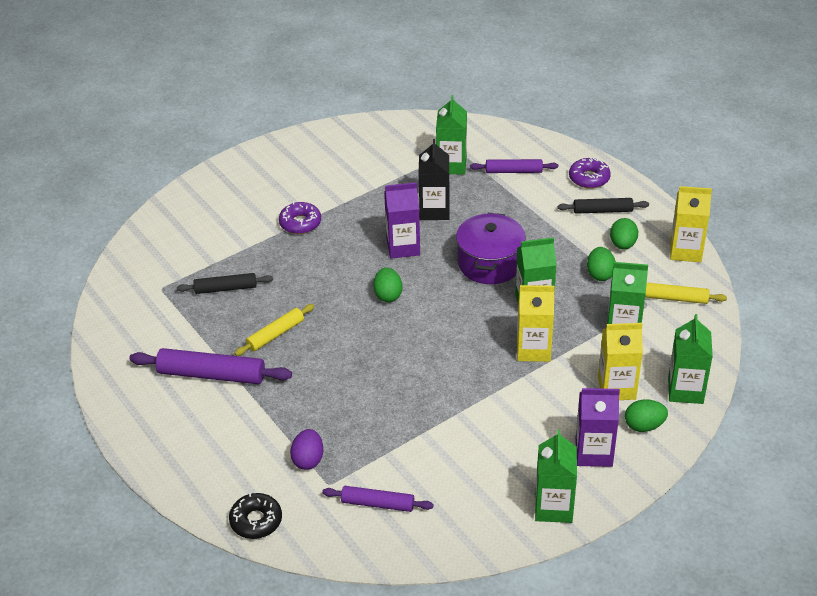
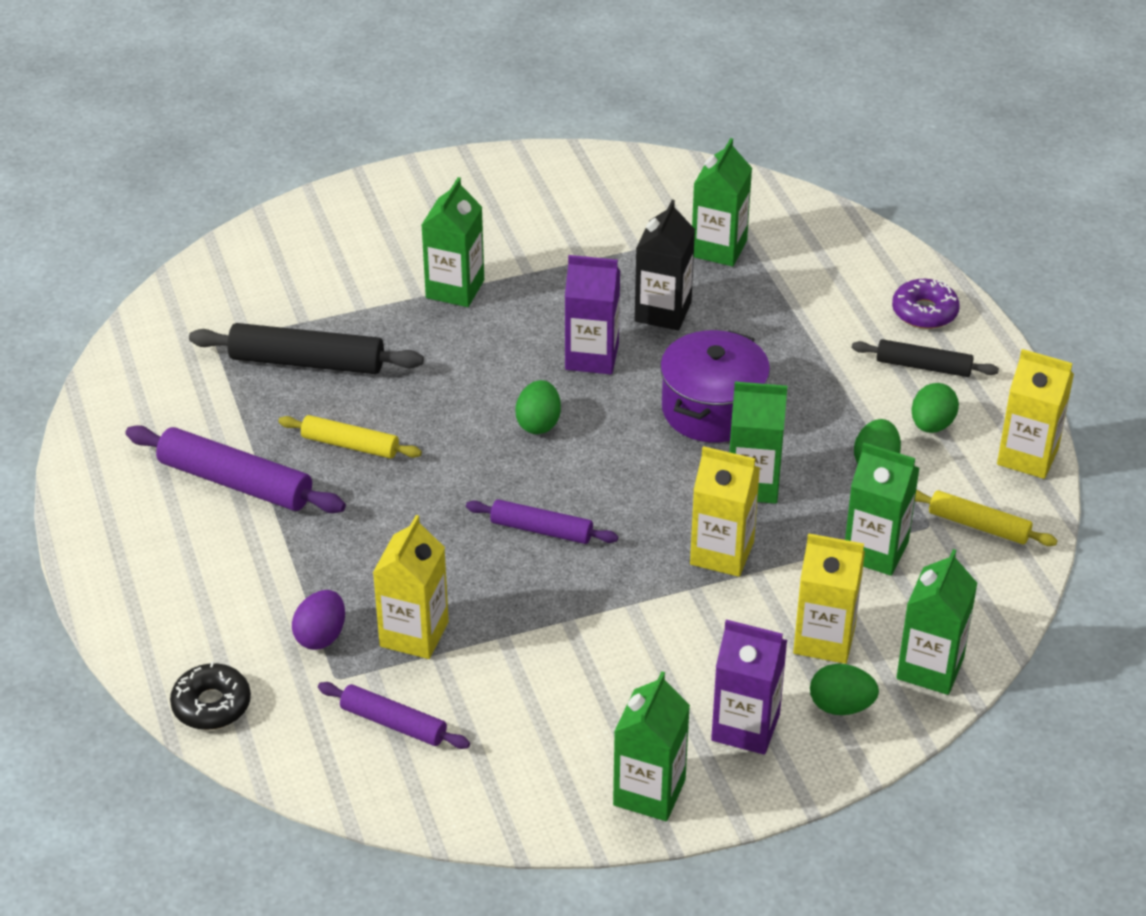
camera: 15 degrees right, 0 degrees up
black rolling pin [177,273,273,294] -> black rolling pin [189,323,424,374], size x1.62
yellow rolling pin [234,304,315,356] -> yellow rolling pin turned 45 degrees clockwise [278,415,422,459]
purple donut [279,202,321,234] -> green carton [422,177,484,307]
purple rolling pin [470,159,558,173] -> purple rolling pin moved to [466,499,618,544]
none -> yellow carton [373,515,449,659]

